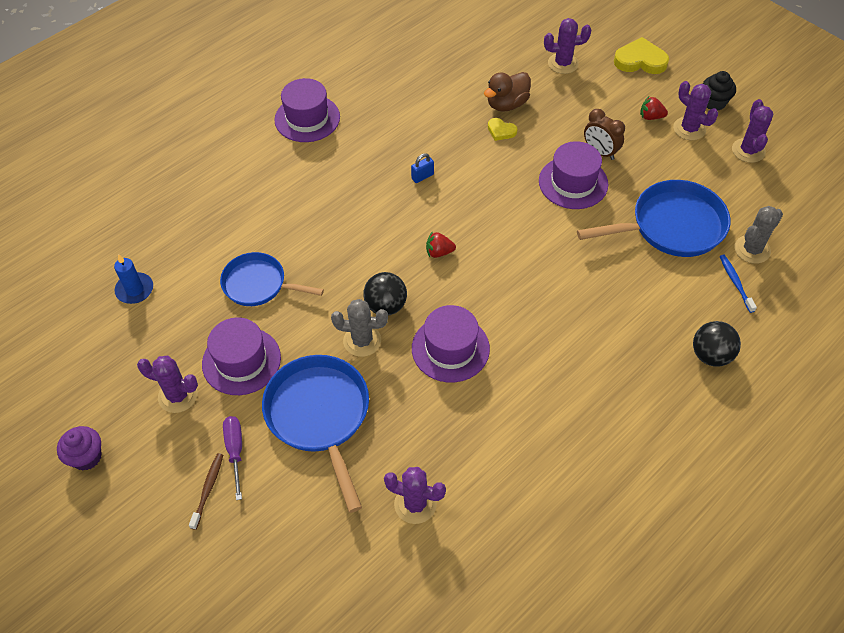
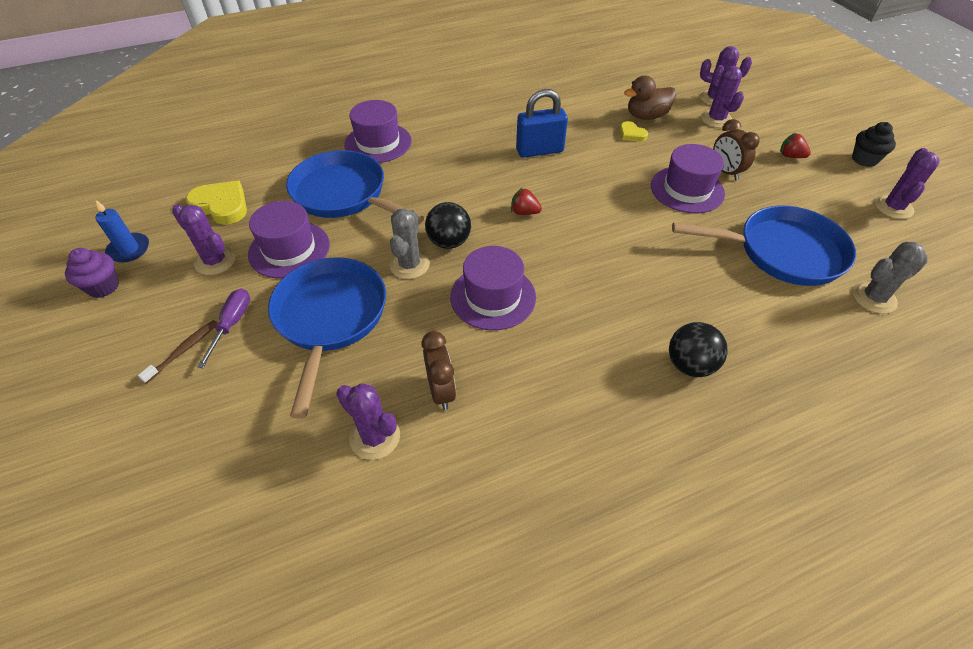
camera: 20 degrees right, 5 degrees down
blue candle [114,254,153,304] -> blue candle moved to [95,200,149,262]
blue pan [220,252,324,306] -> blue pan [286,150,424,224], size x1.53
purple hat [274,78,340,142] -> purple hat moved to [344,100,412,163]
grey cactus [331,299,388,357] -> grey cactus turned 75 degrees clockwise [390,208,430,279]
blue padlock [411,153,434,183] -> blue padlock [516,89,568,158], size x2.08
yellow heart [614,37,669,74] -> yellow heart moved to [186,181,247,225]
purple cactus [673,81,718,140] -> purple cactus moved to [701,65,744,128]
black ball [693,321,741,367] -> black ball moved to [669,322,728,377]
blue toothbrush [720,255,757,313] -> none
none -> brown clock [422,331,456,410]

